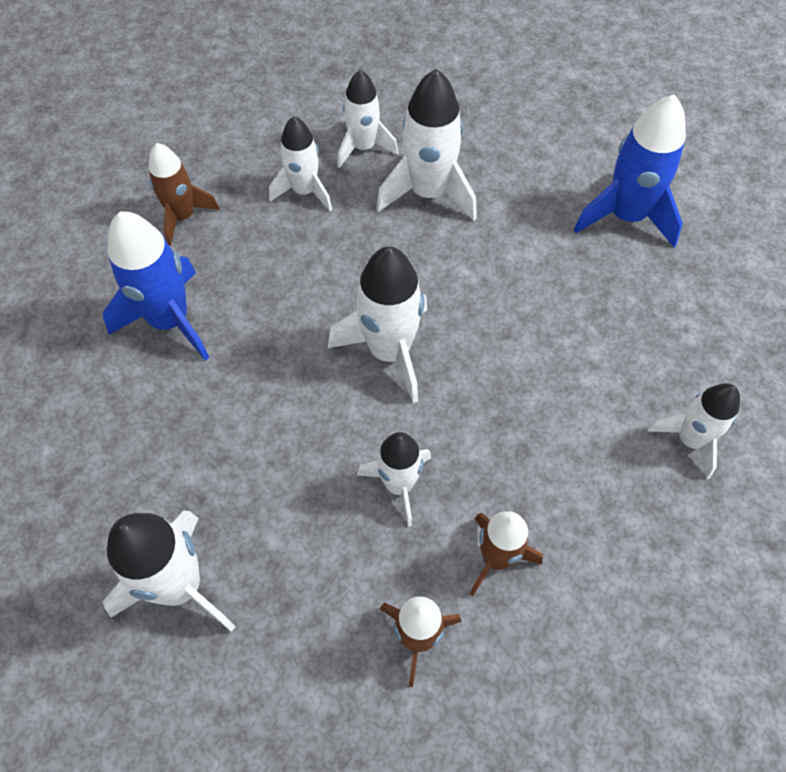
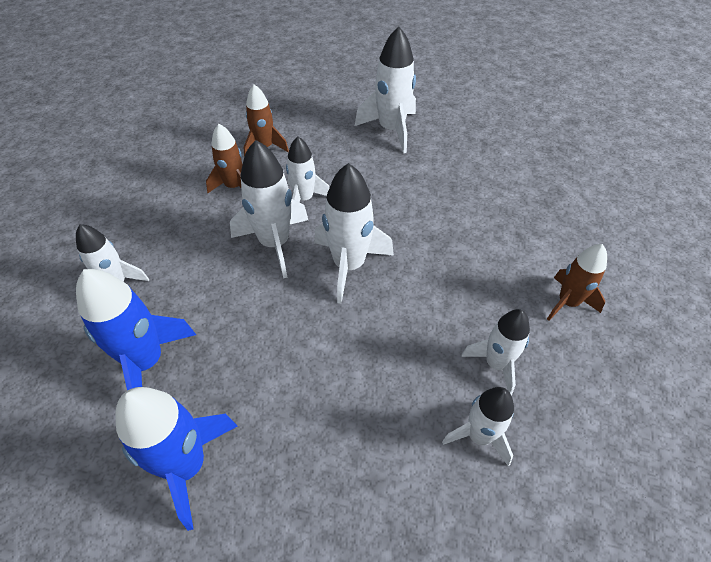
camera: 155 degrees right, 10 degrees down
blue rocket [103,212,209,361] -> blue rocket moved to [76,269,196,391]
white rocket [376,69,477,221] -> white rocket moved to [230,140,308,279]

